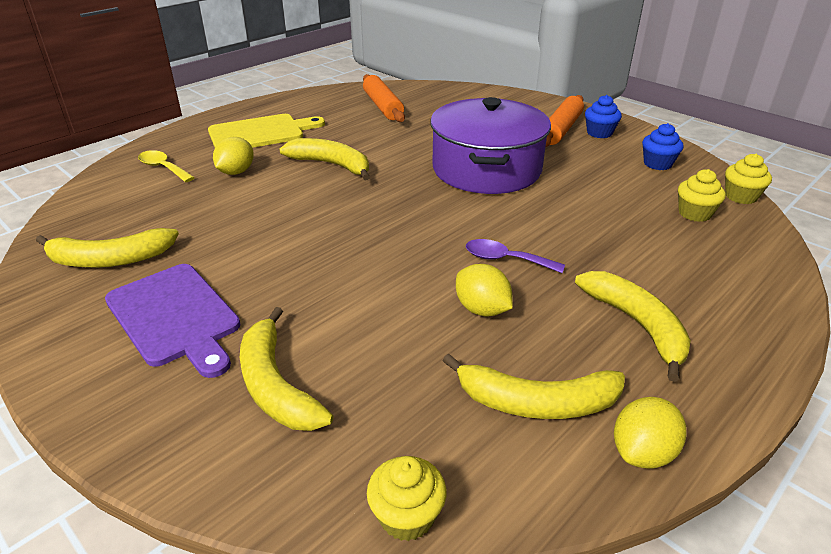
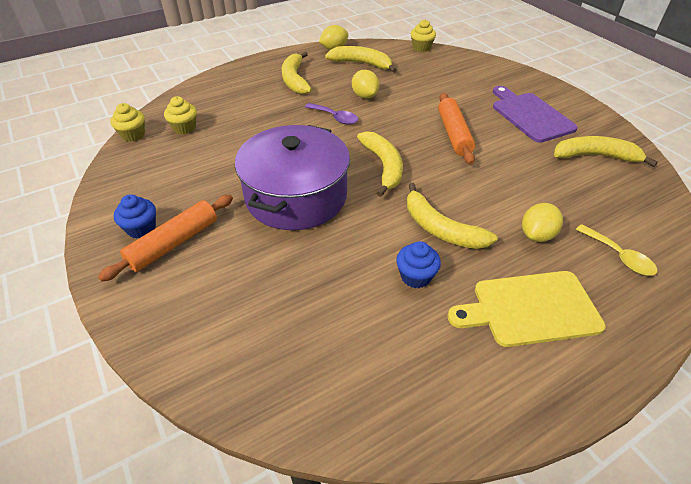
camera: 165 degrees left, 10 degrees up
yellow banana [240,307,333,431] -> yellow banana moved to [357,131,403,197]
orange rolling pin [363,74,405,122] -> orange rolling pin moved to [438,93,475,165]
blue cupcake [642,123,684,170] -> blue cupcake moved to [396,241,441,288]

